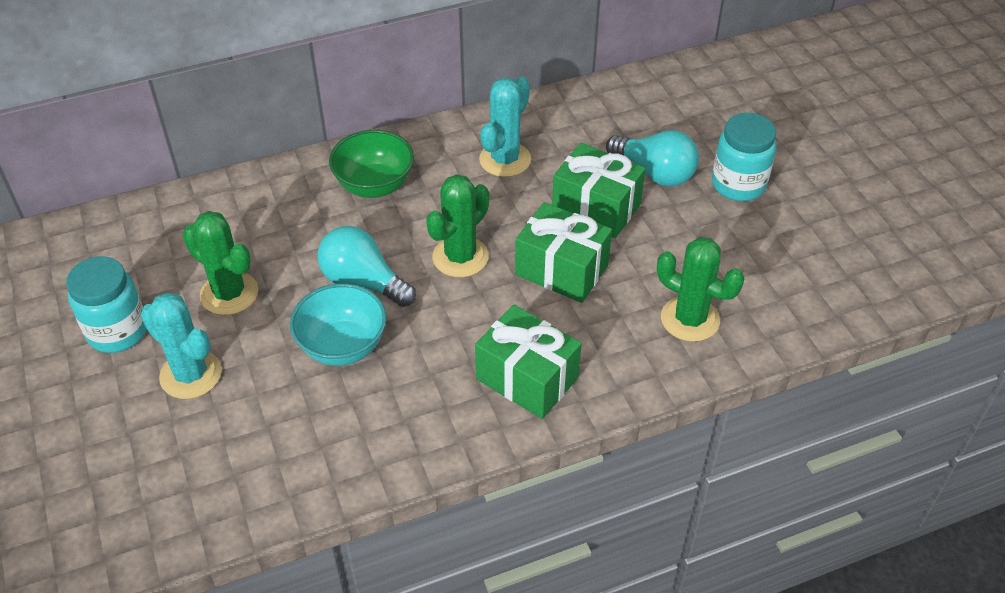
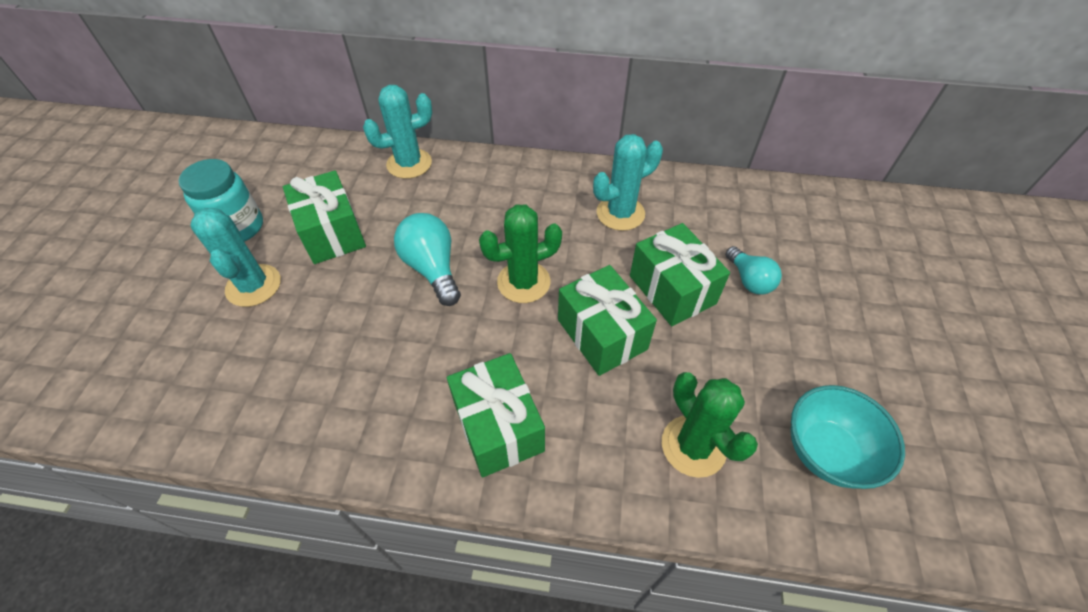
camera: 30 degrees right, 5 degrees up
green cactus [182,211,258,315] -> green gift [283,170,366,264]
turquoise bowl [290,283,387,366] -> turquoise bowl moved to [791,385,905,489]
green bowl [329,130,414,198] -> none
turquoise light bulb [606,130,699,187] -> turquoise light bulb [725,246,782,295], size x0.66
turquoise jar [712,113,776,201] -> none
none -> turquoise cactus [363,85,432,179]

